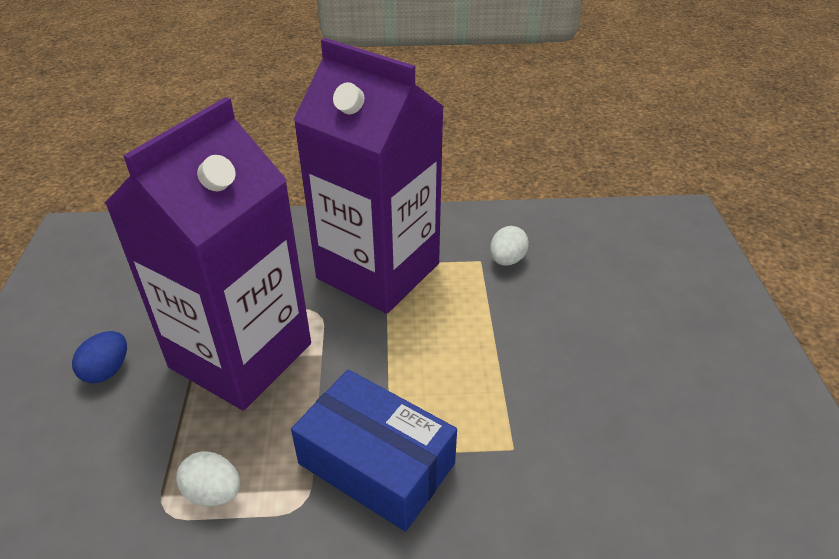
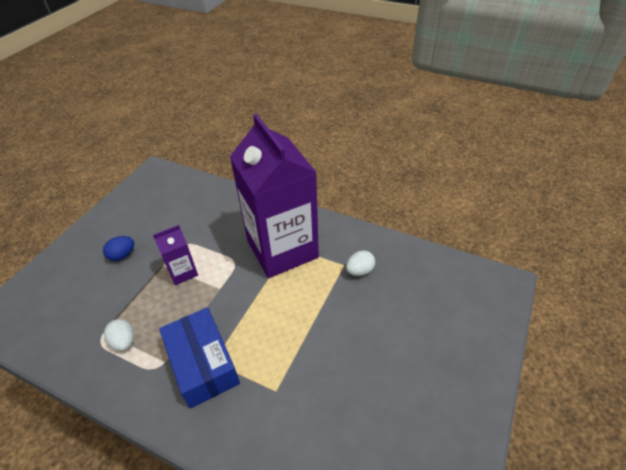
camera: 30 degrees right, 5 degrees up
purple carton [105,97,311,410] -> purple carton [153,225,198,285], size x0.43

